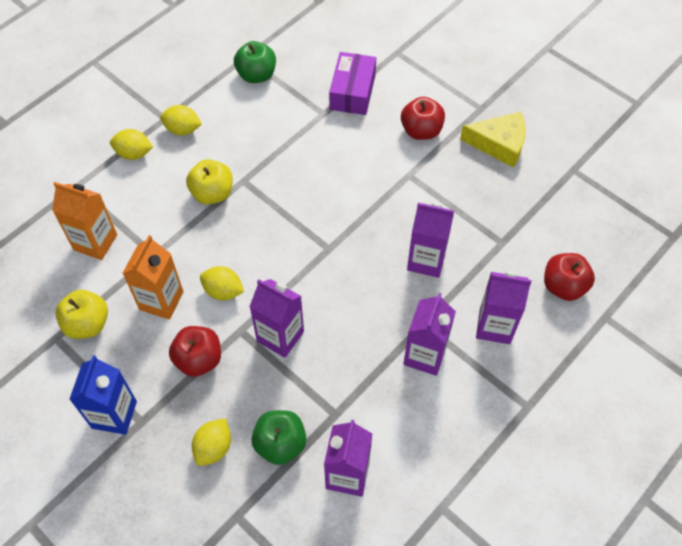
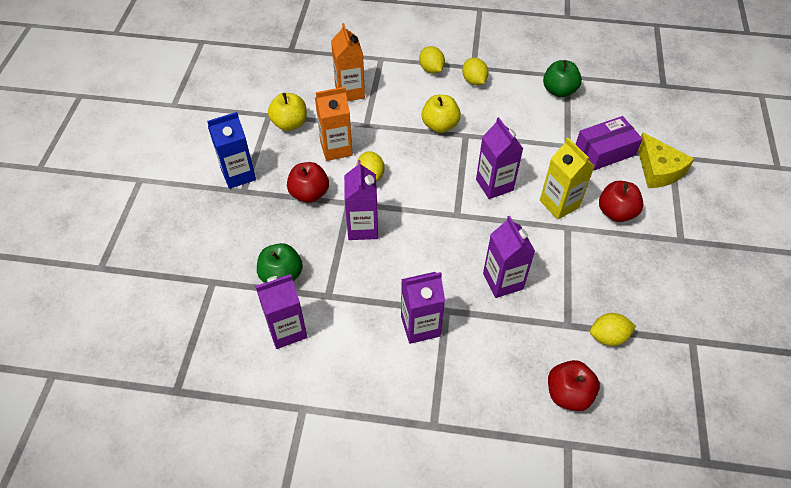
camera: 55 degrees right, 5 degrees down
yellow lemon [192,418,231,466] -> yellow lemon moved to [590,313,636,346]
yellow cheese [460,112,526,168] -> yellow cheese moved to [638,132,694,188]
purple carton [476,272,532,344] -> purple carton moved to [476,117,523,199]
none -> yellow carton [540,137,594,219]

